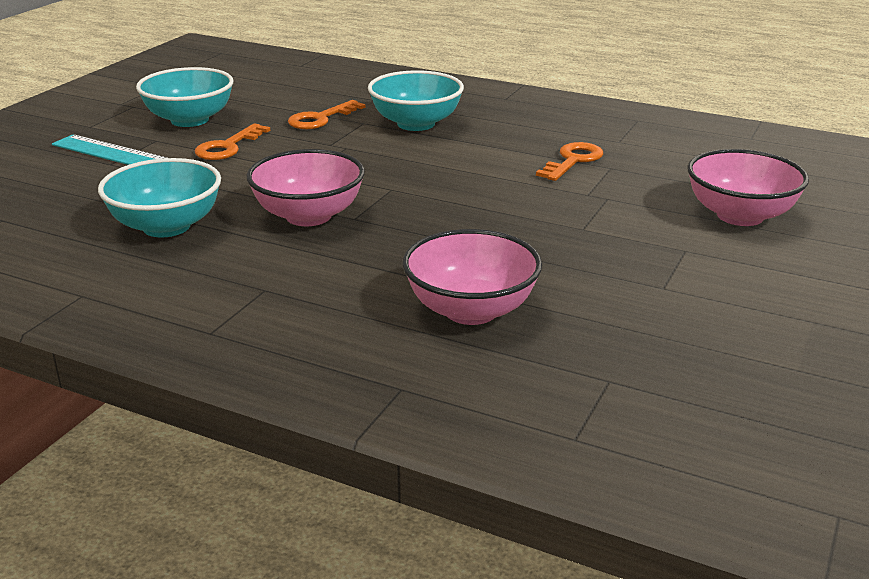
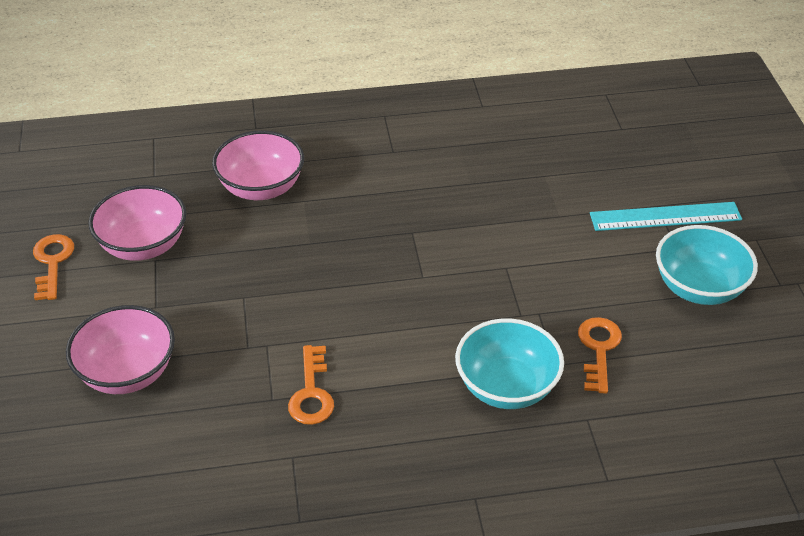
camera: 145 degrees right, 15 degrees up
turquoise bowl [98,158,221,238] -> none
orange key [195,123,270,160] -> orange key moved to [33,234,74,300]
pink bowl [246,149,365,226] -> pink bowl moved to [88,185,186,261]

